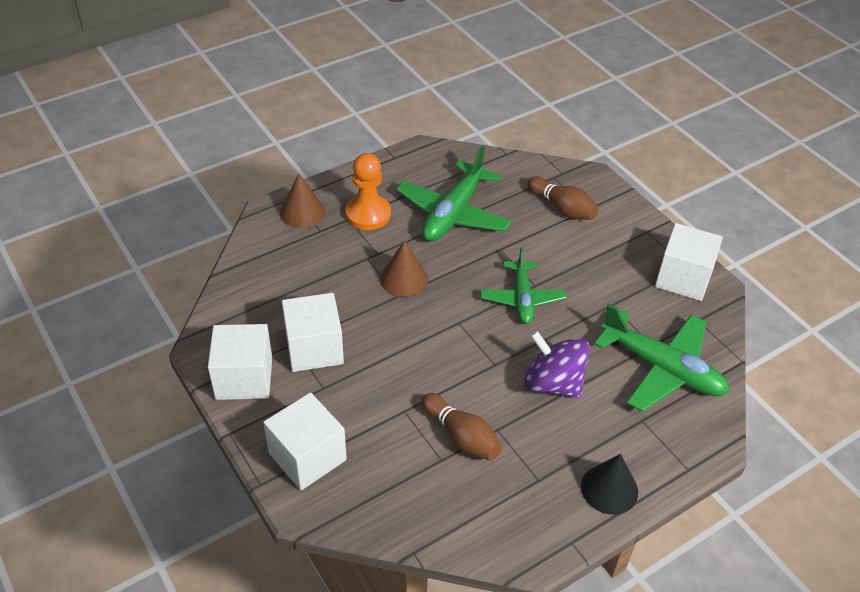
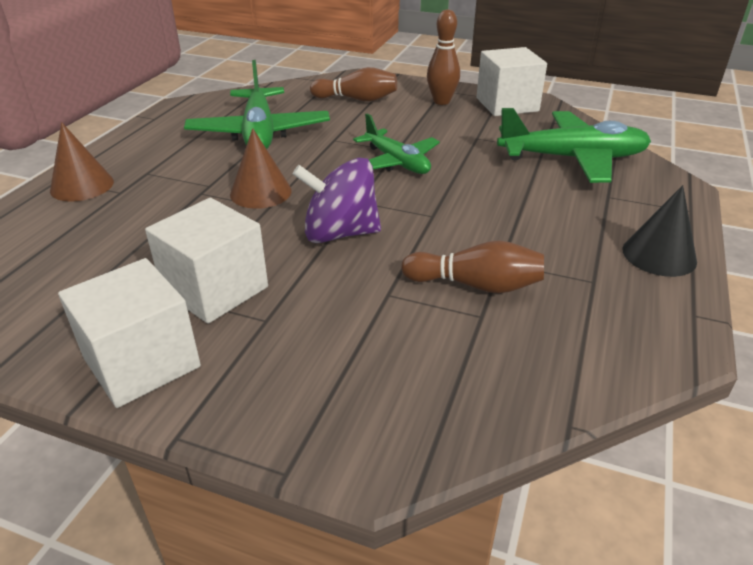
camera: 35 degrees left, 10 degrees down
white cube [263,392,347,490] -> none
orange pawn [345,153,391,230] -> none
purple spinning top [524,331,590,398] -> purple spinning top moved to [292,158,381,243]
none -> brown bowling pin [427,10,460,105]

